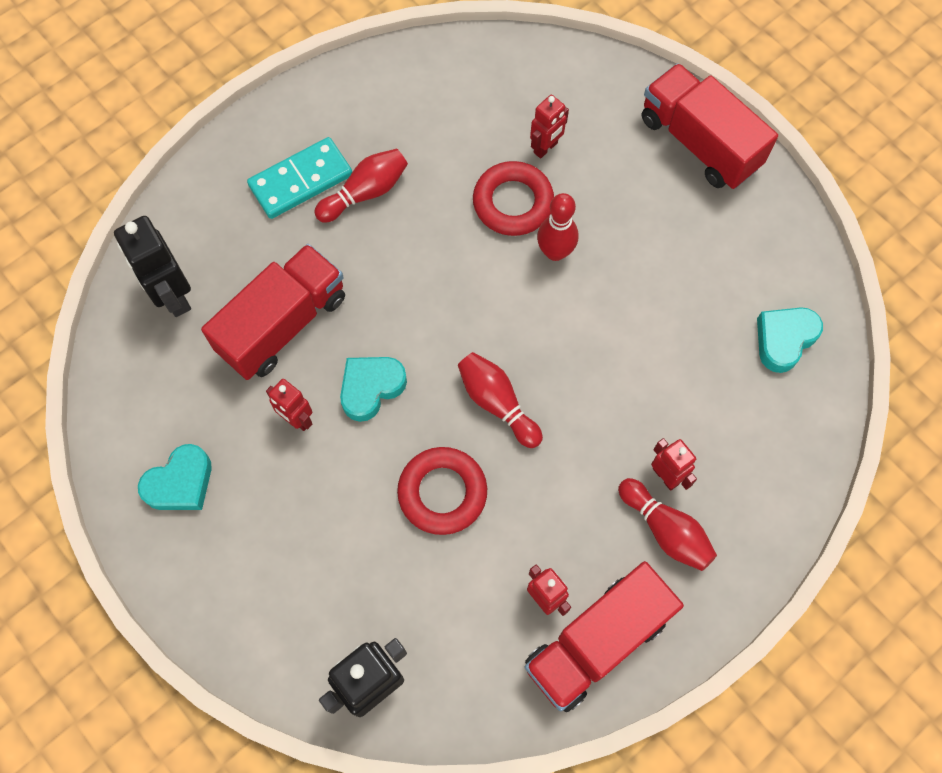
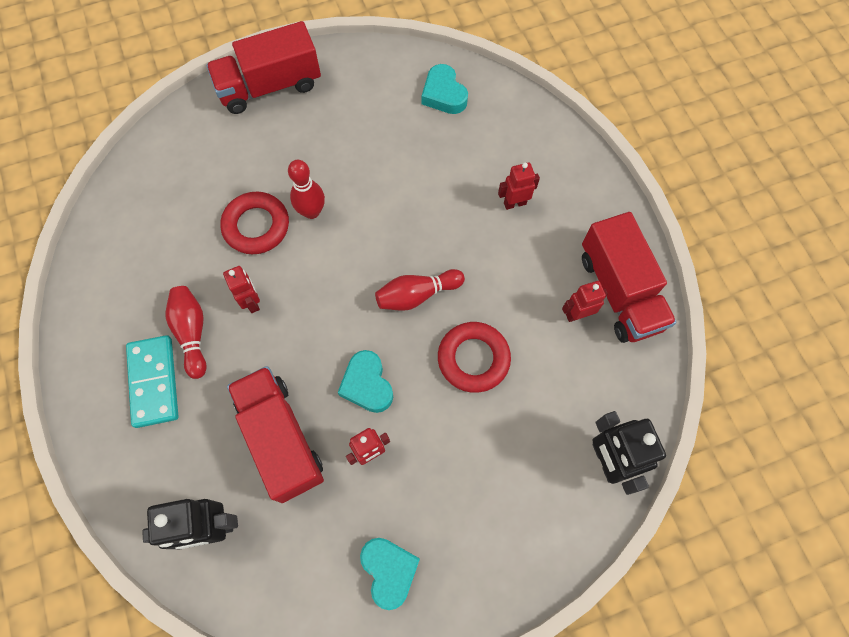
camera: 70 degrees left, 0 degrees up
red robot [530,95,569,158] -> red robot moved to [223,266,260,313]
red bowling pin [618,478,717,571] -> none

